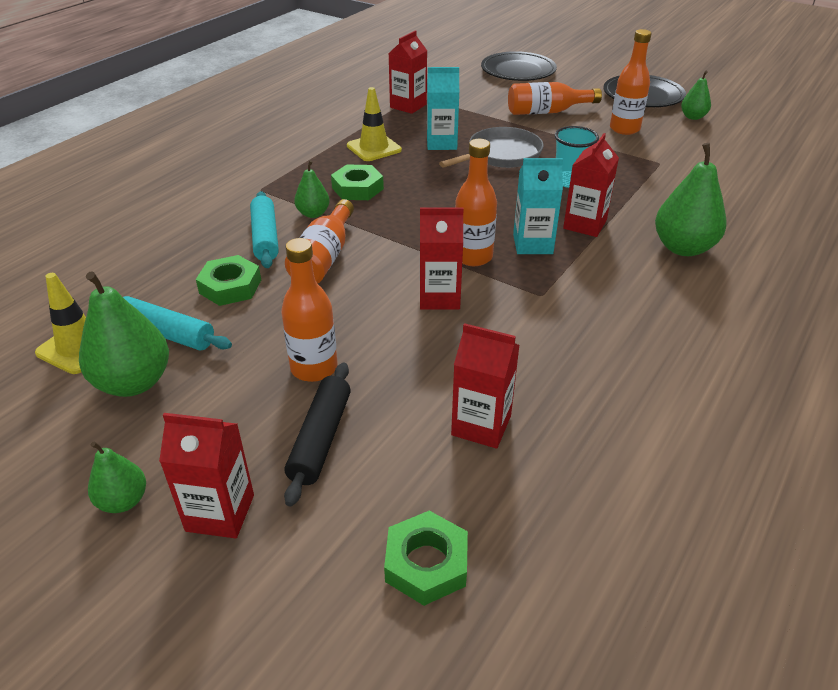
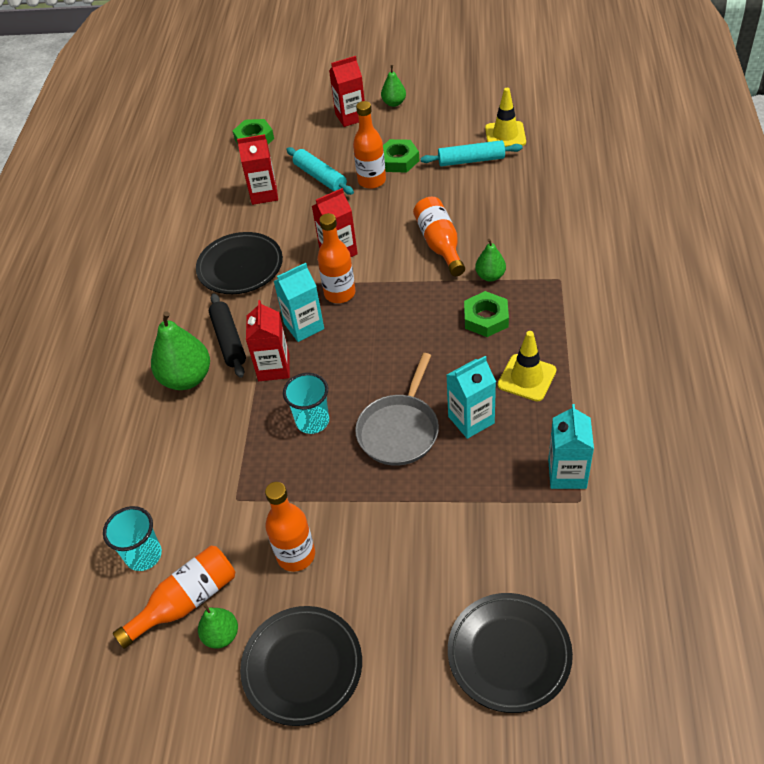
camera: 155 degrees right, 10 degrees up
green pear [79,271,169,397] -> none
green nut [196,255,261,306] -> green nut moved to [383,139,419,173]
turquoise rolling pin [250,191,279,268] -> turquoise rolling pin moved to [286,147,354,195]
black rolling pin [284,363,351,506] -> black rolling pin moved to [209,293,246,378]
red carton [388,30,427,114] -> turquoise carton [548,404,594,489]
orange bottle [508,82,602,115] -> orange bottle moved to [113,545,235,649]
none -> turquoise cup [103,506,162,571]
none -> black plate [196,232,283,294]

